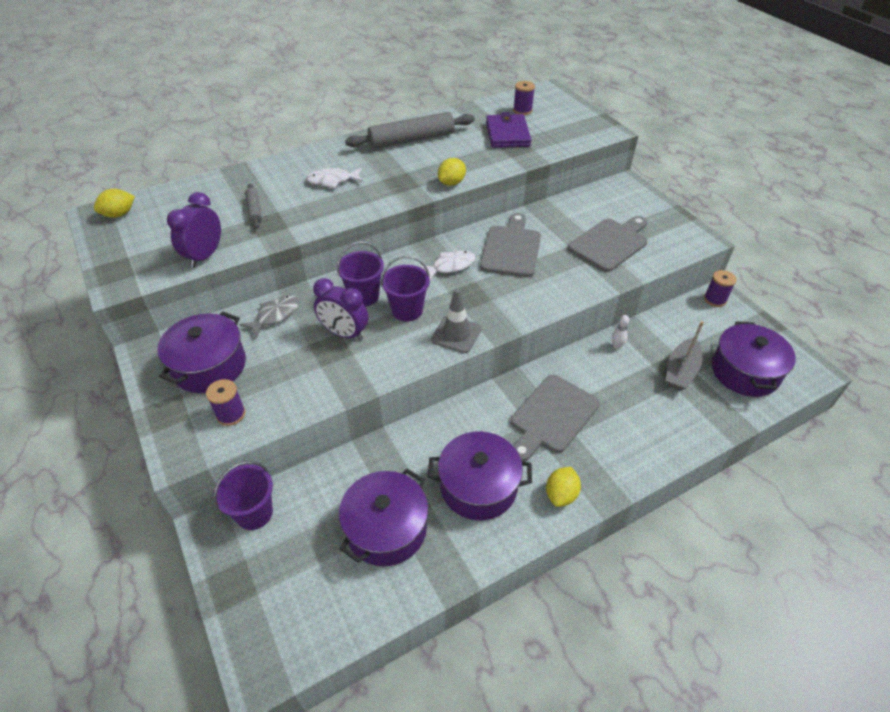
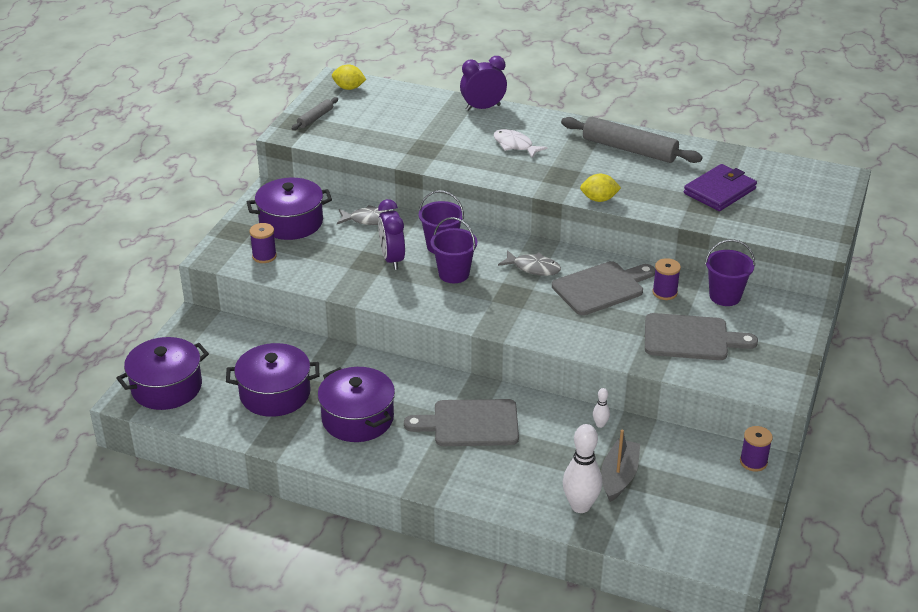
camera: 50 degrees right, 10 degrees down
purple clock [167,192,221,268] -> purple clock moved to [460,56,507,111]
purple bucket [214,461,273,530] -> purple bucket moved to [705,239,755,306]
grey rolling pin [245,184,262,229] -> grey rolling pin moved to [291,97,338,130]
white fish [418,250,476,280] -> grey fish [498,250,561,276]
grey traffic cone [431,288,482,353] -> none
purple spool [513,81,535,115] -> purple spool moved to [652,258,681,300]
yellow lemon [546,467,581,507] -> none
grey boat [666,321,704,391] -> grey boat turned 120 degrees clockwise [601,430,640,502]
purple pot [712,321,796,397] -> purple pot moved to [116,337,209,410]
none -> white bowling pin [563,424,602,513]

